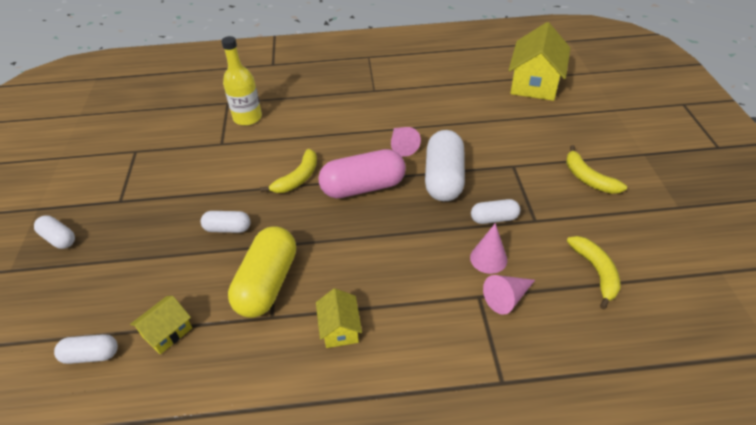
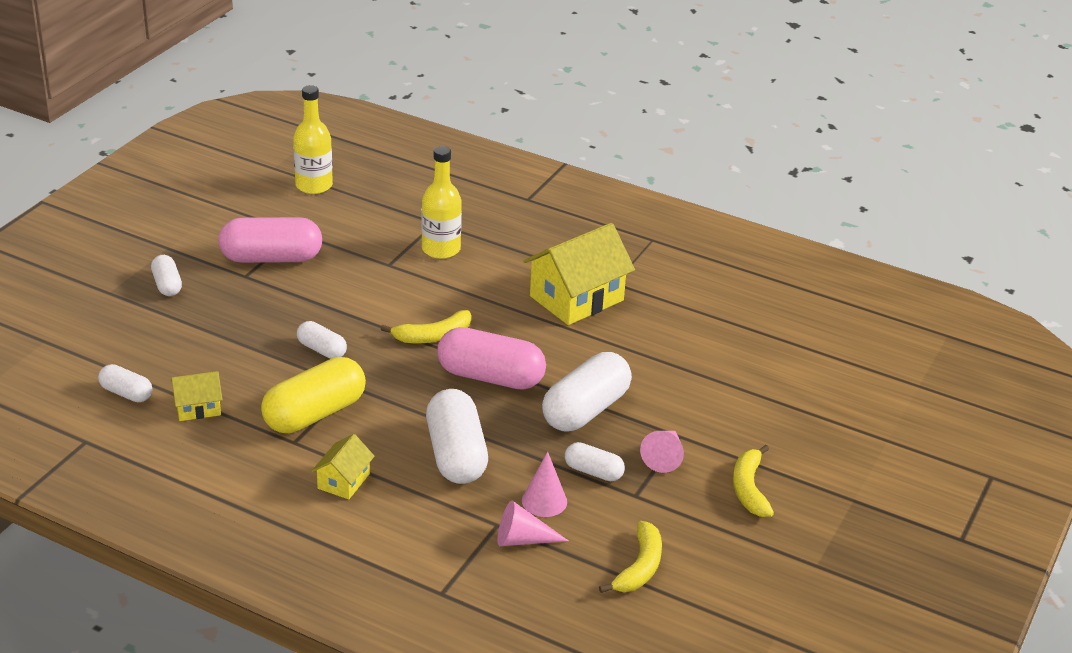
camera: 30 degrees right, 10 degrees down
pink cone [391,127,421,157] -> pink cone moved to [640,431,684,473]
yellow house [508,22,571,101] -> yellow house moved to [523,223,635,325]
none -> pink capsule [218,217,322,263]
none -> yellow bottle [293,85,333,194]
none -> white capsule [426,389,488,484]

